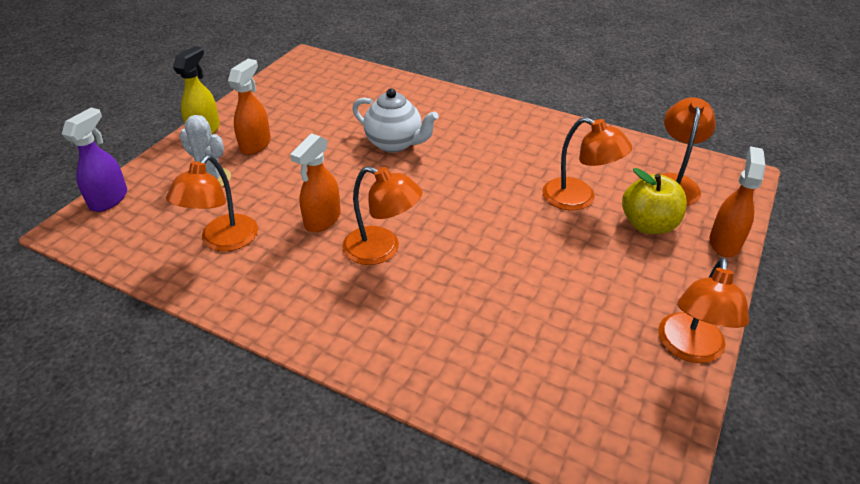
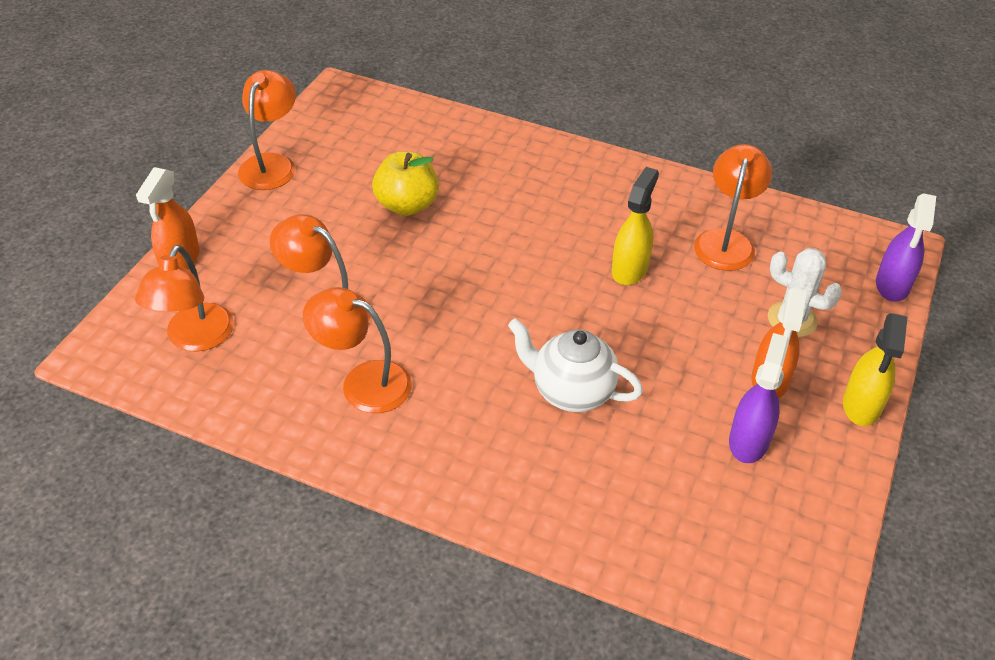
camera: 175 degrees right, 5 degrees up
orange spray bottle [290,133,341,232] -> yellow spray bottle [612,167,659,285]
orange lamp [342,166,422,265] -> orange lamp moved to [303,287,412,413]
yellow apple [622,168,687,234] -> yellow apple moved to [372,151,439,216]
none -> purple spray bottle [729,333,789,463]

